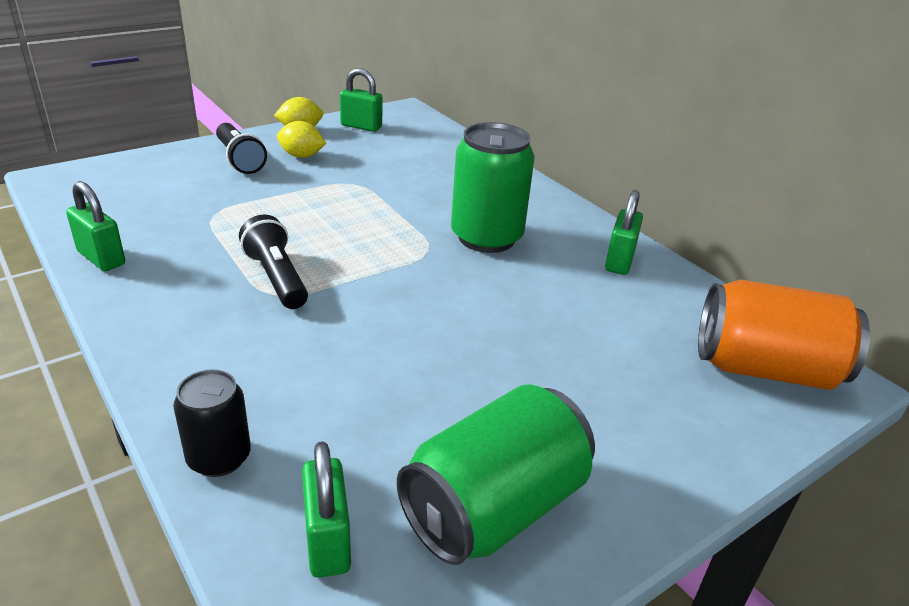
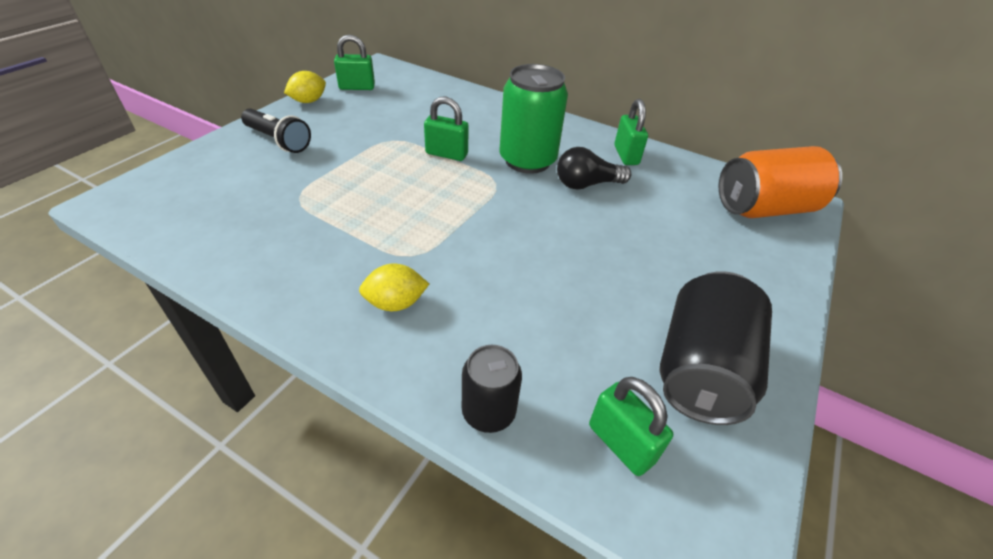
camera: 25 degrees left, 10 degrees up
green padlock [66,181,125,271] -> green padlock moved to [424,97,469,161]
black flashlight [239,215,308,309] -> none
yellow lemon [277,121,326,158] -> yellow lemon moved to [359,264,429,311]
green can [397,384,595,565] -> black can [659,271,772,425]
none -> black light bulb [557,147,631,190]

